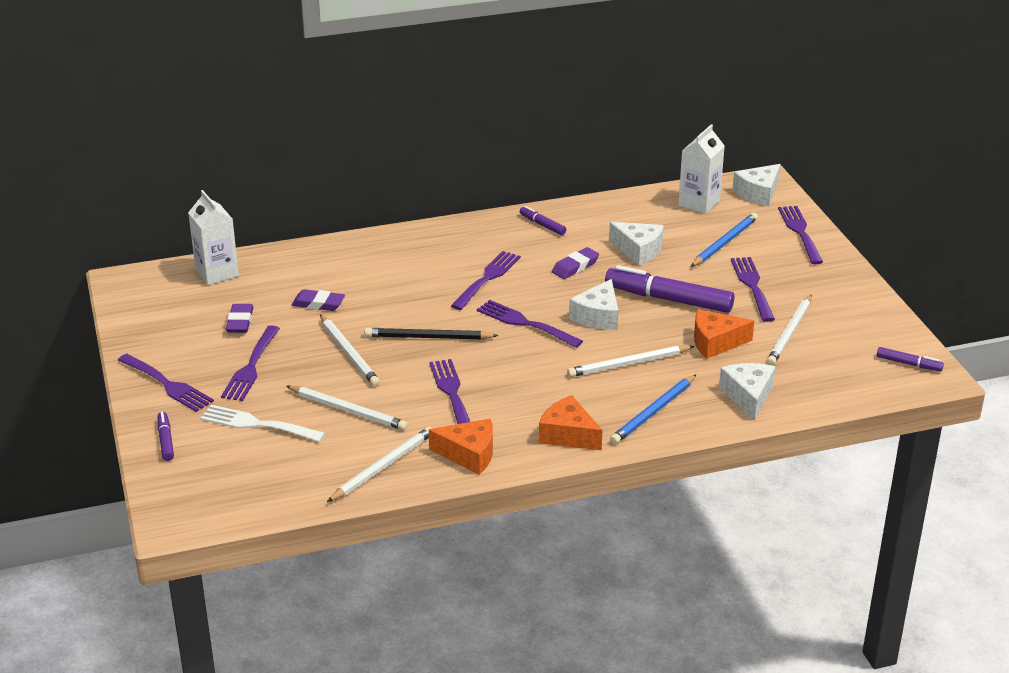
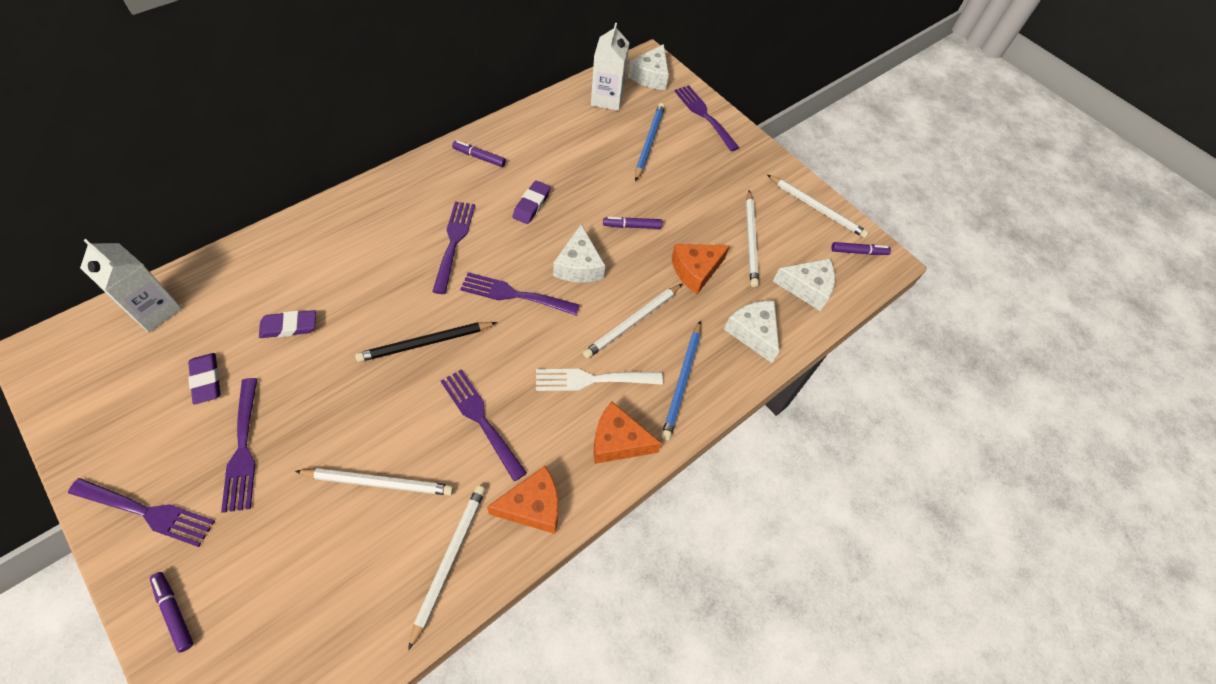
camera: 30 degrees left, 25 degrees up
white fork [200,405,325,442] -> white fork moved to [536,369,663,391]
white pencil [320,314,380,386] -> white pencil moved to [767,175,869,238]
purple marker [605,265,734,313] -> purple marker [603,217,662,229], size x0.48
white cheese [609,222,664,265] -> white cheese moved to [773,258,835,311]
purple fork [731,257,775,322] -> none

